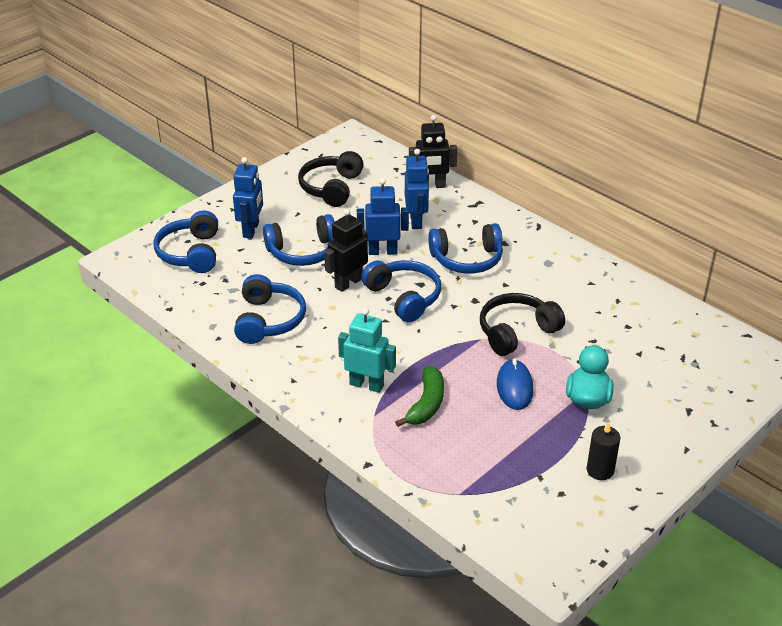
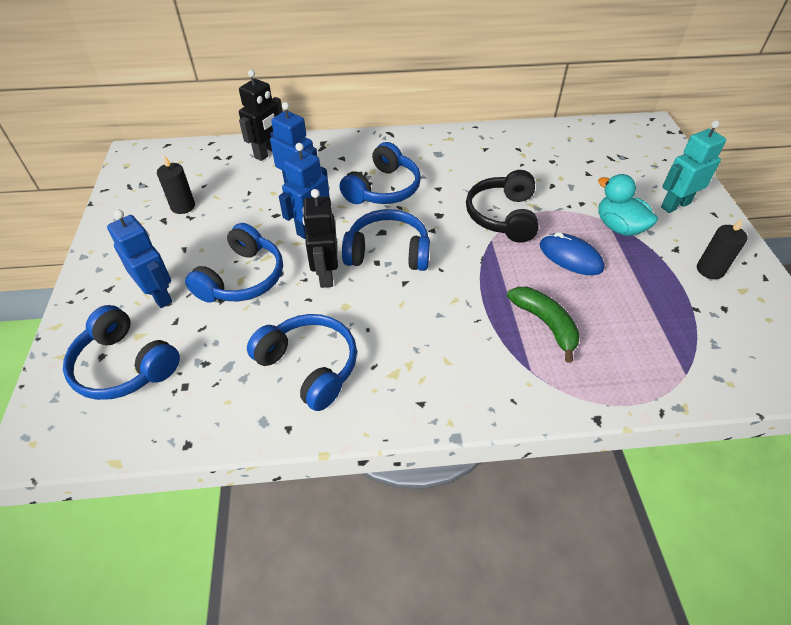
camera: 50 degrees left, 10 degrees up
black headphones [298,151,364,207] -> black candle [157,155,195,214]
turquoise robot [338,308,396,393] -> turquoise robot moved to [661,120,726,213]

